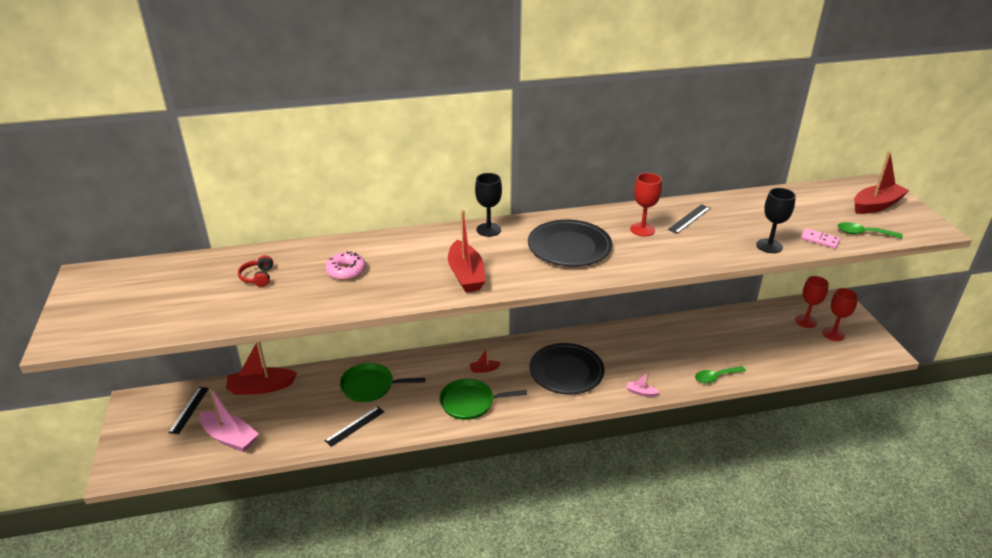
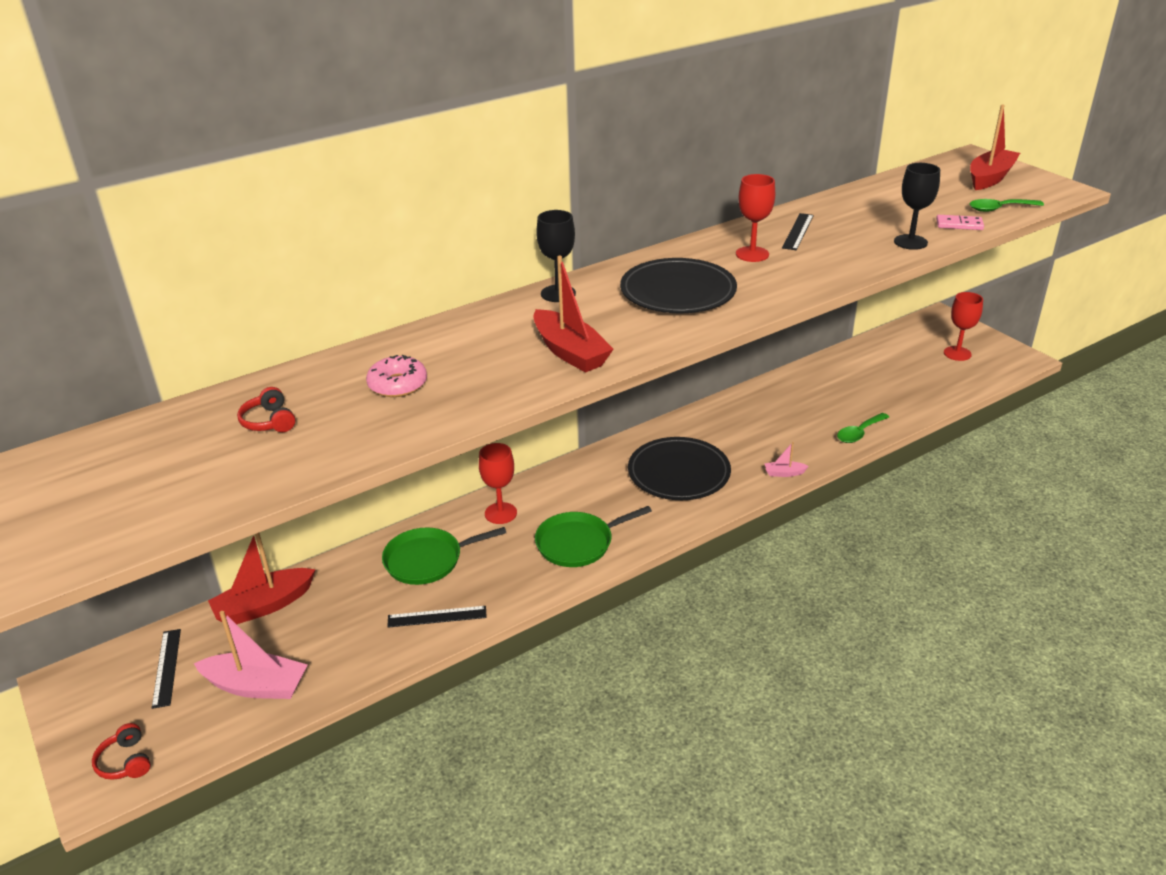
camera: 20 degrees left, 0 degrees up
black ruler [325,406,384,447] -> black ruler turned 60 degrees clockwise [387,606,487,628]
red boat [470,348,501,373] -> none
red goblet [795,276,829,328] -> red goblet moved to [479,443,517,524]
none -> red headphones [92,723,151,780]

